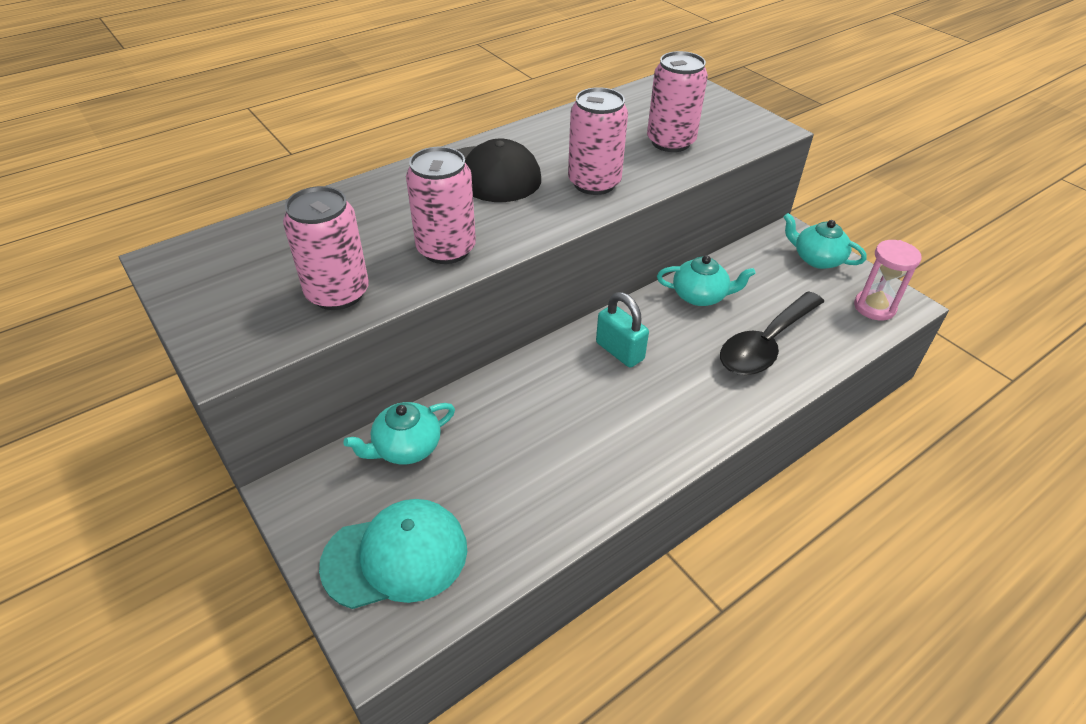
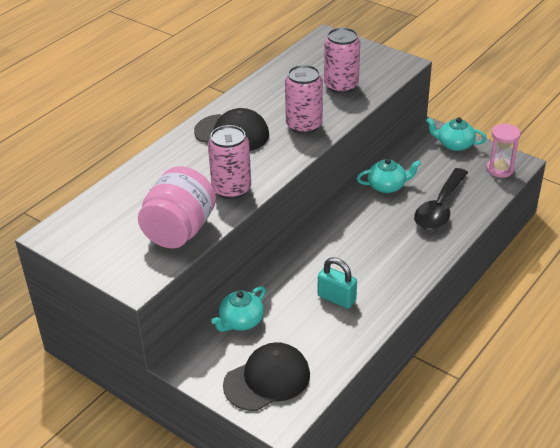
camera: 15 degrees left, 5 degrees down
pink can [283,186,369,310] -> pink jar [138,166,216,248]
turquoise cap [319,499,467,609] -> black cap [223,342,310,411]
turquoise padlock [596,292,649,368] -> turquoise padlock moved to [318,257,357,309]

